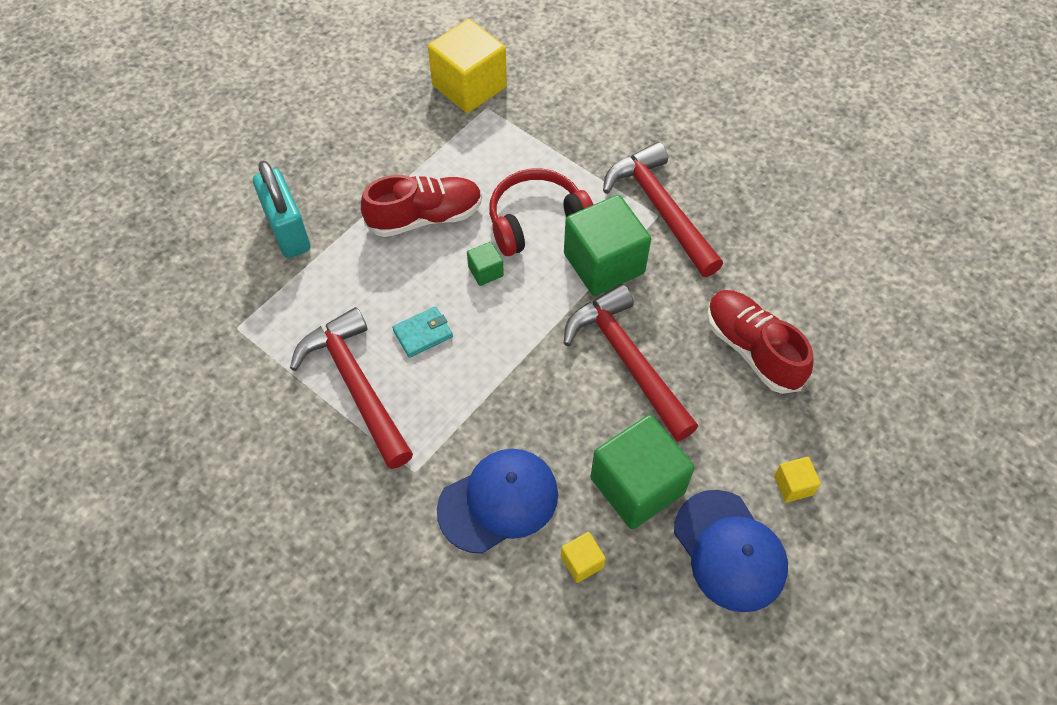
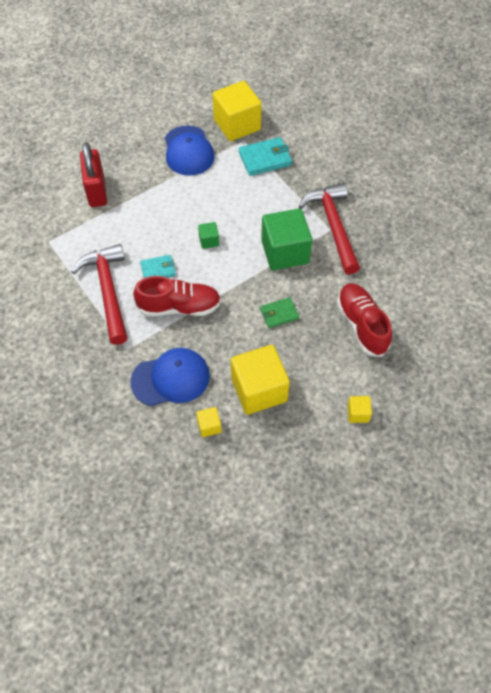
camera: 15 degrees right, 0 degrees up
turquoise padlock [253,161,311,258] -> red padlock [80,142,107,207]
red shoe [361,175,482,237] -> red shoe moved to [133,276,221,316]
red headphones [489,169,594,256] -> none
red hammer [564,284,698,441] -> green wallet [260,297,299,328]
green cube [591,415,695,529] -> yellow cube [231,345,290,415]
blue cap [674,490,788,612] -> blue cap moved to [165,126,215,176]
none -> turquoise wallet [239,137,292,176]

